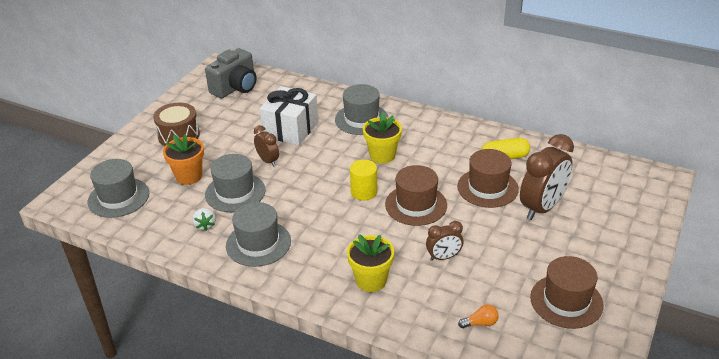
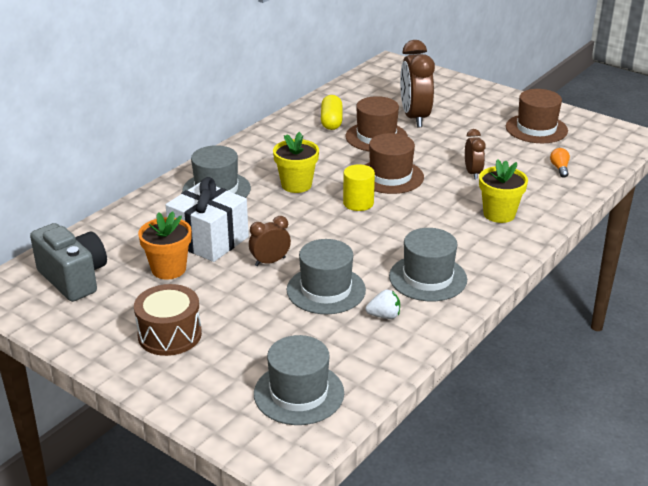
camera: 80 degrees left, 5 degrees down
orange flower pot [163,134,204,185] -> orange flower pot moved to [138,211,191,279]
brown clock [520,134,574,220] -> brown clock turned 150 degrees counterclockwise [400,40,435,128]

